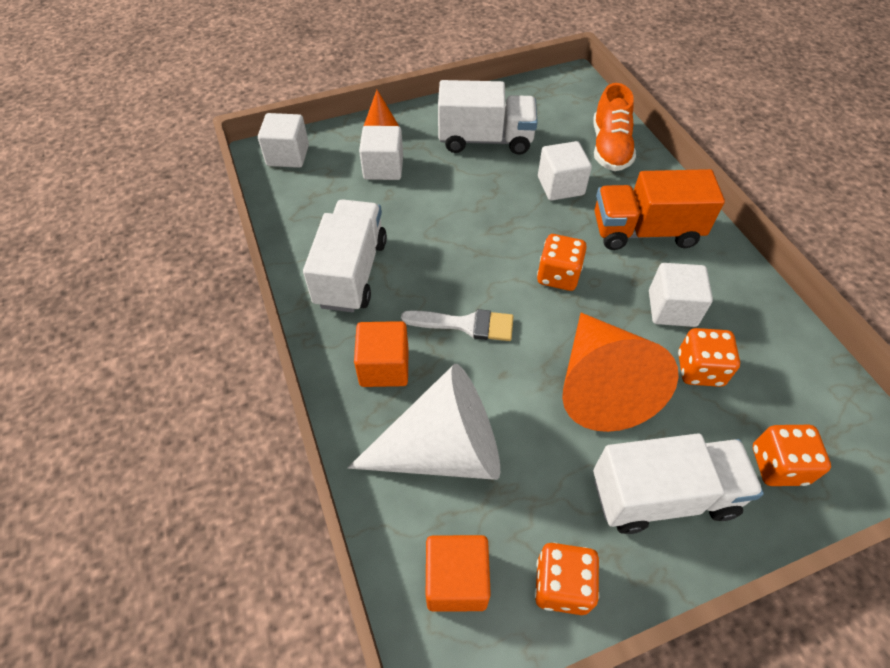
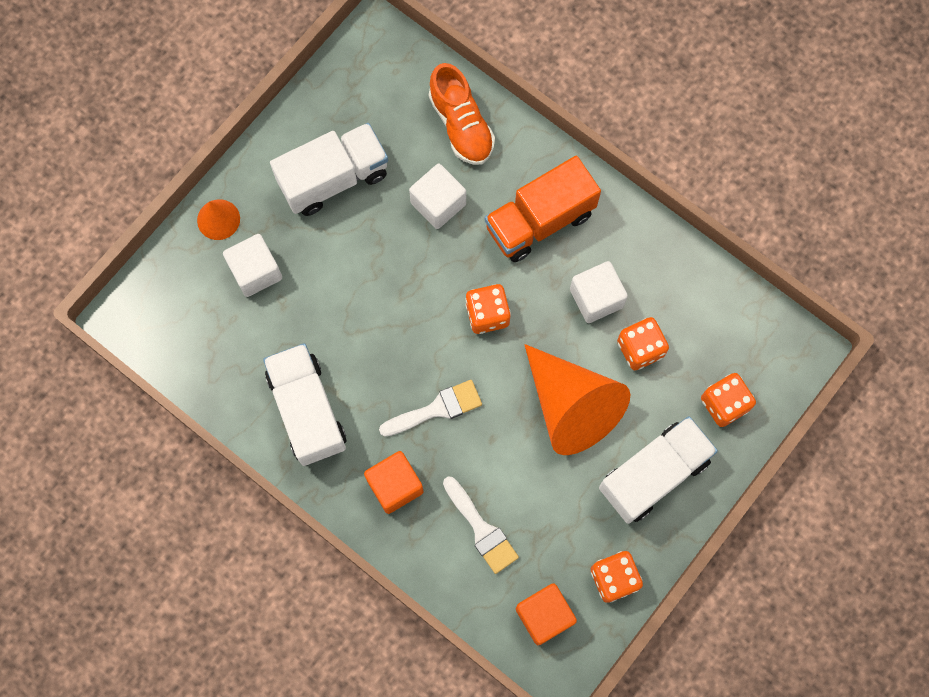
camera: 30 degrees left, 20 degrees up
white cube [258,113,309,168] -> none
white cone [348,364,500,480] -> white brush [443,477,519,574]

